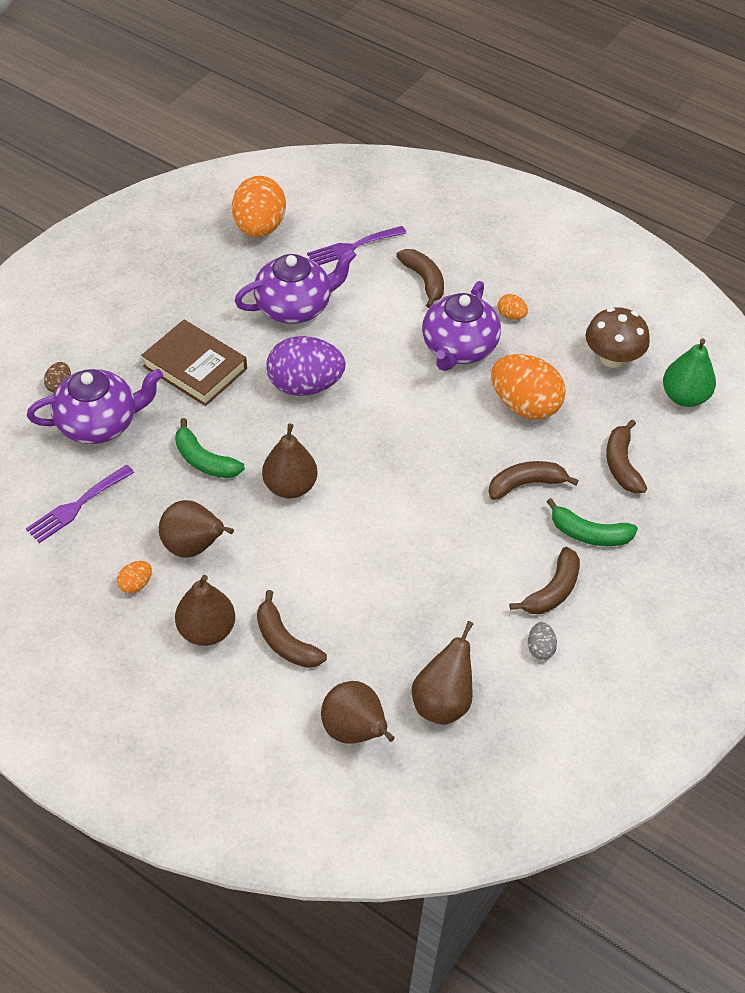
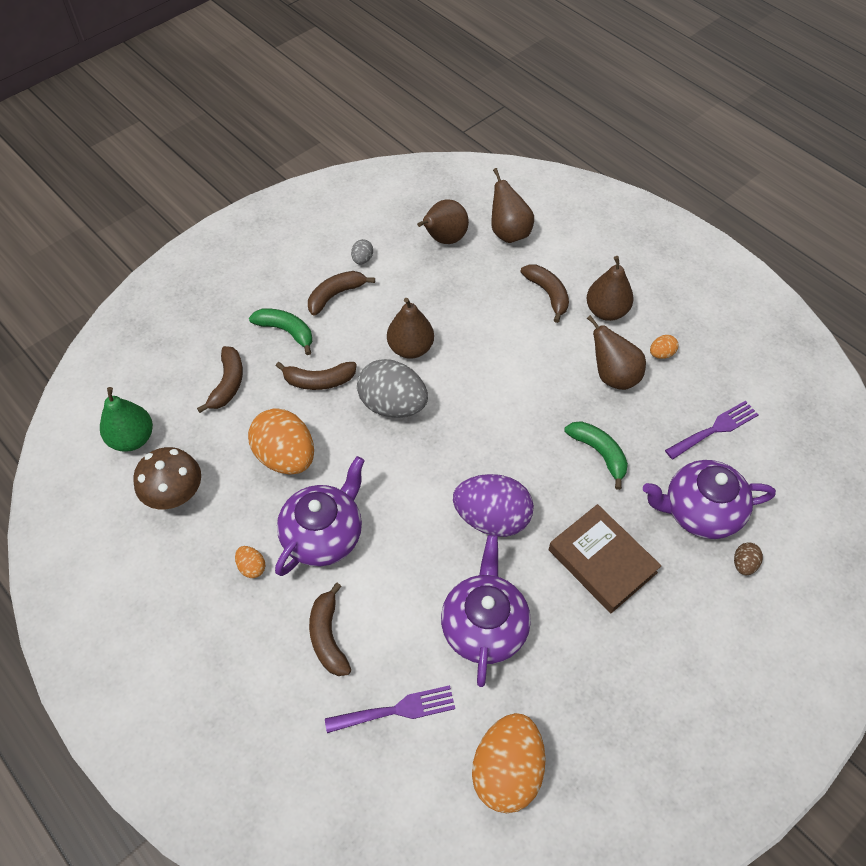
camera: 165 degrees left, 5 degrees up
purple teapot [235,249,356,324] -> purple teapot turned 105 degrees clockwise [441,535,531,687]
brown pear [262,424,318,498] -> brown pear moved to [387,298,434,359]
none -> grey egg [357,359,428,418]

